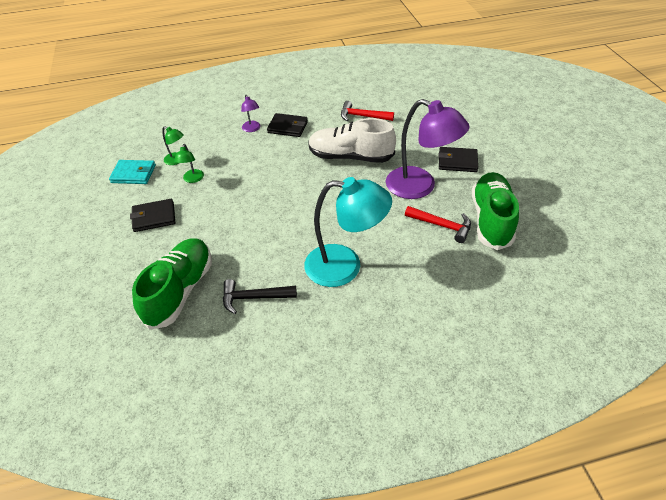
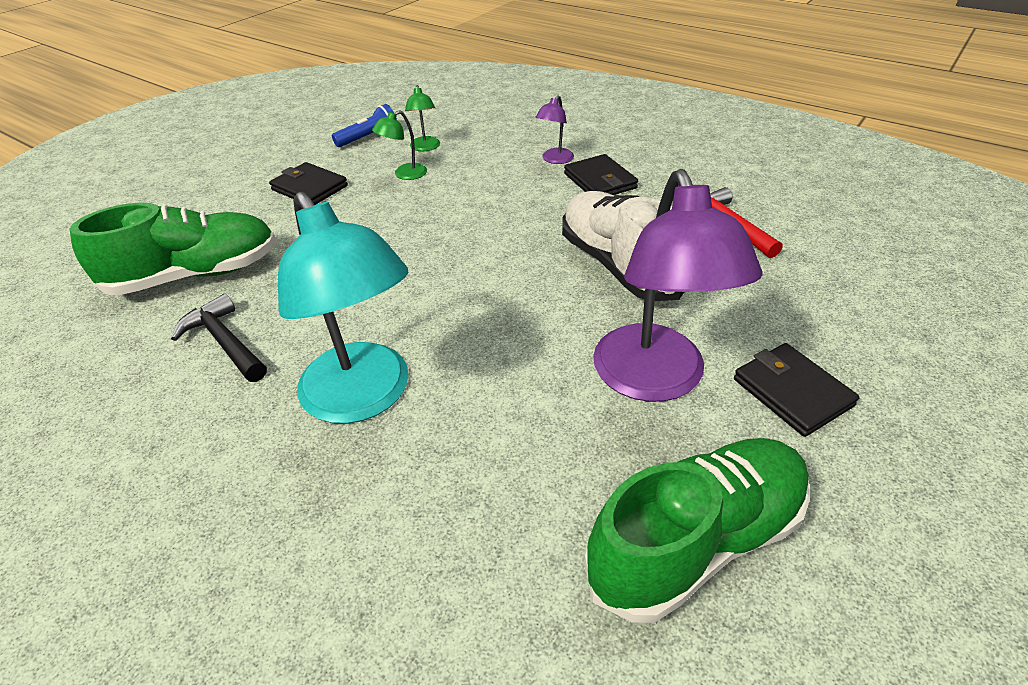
camera: 50 degrees right, 5 degrees down
turquoise wallet [109,160,156,184] -> blue flashlight [332,104,397,147]
red hammer [405,206,471,243] -> none

